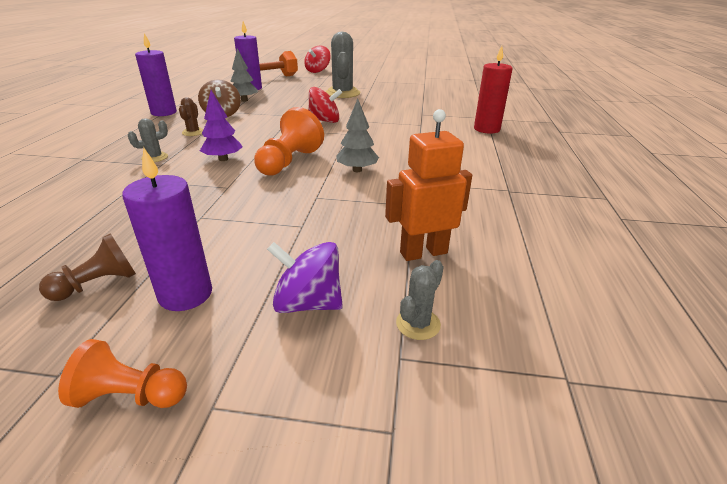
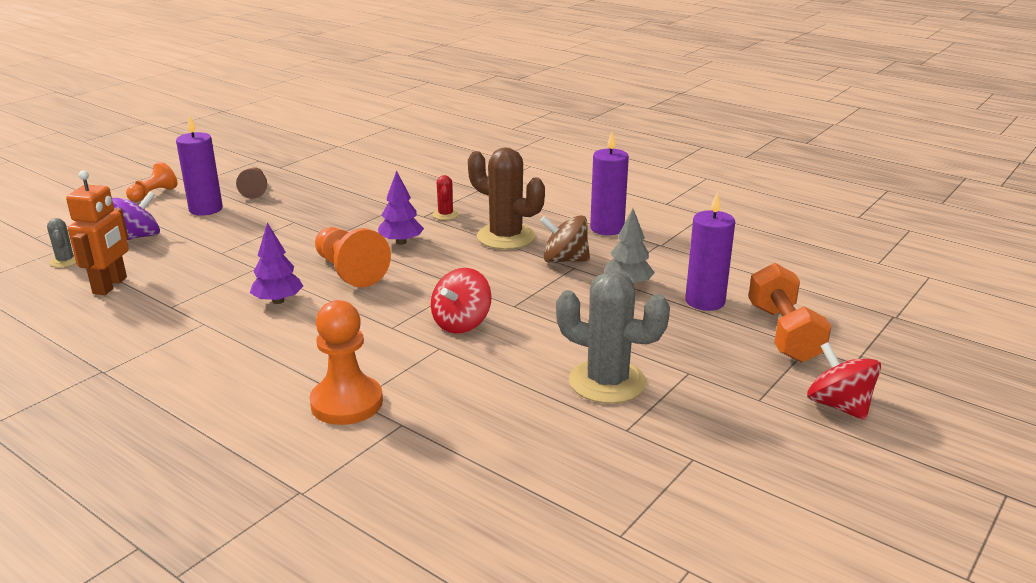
camera: 120 degrees right, 5 degrees down
grey cactus [128,118,168,162] -> red cactus [432,175,459,220]
brown cactus [179,97,203,136] -> brown cactus [468,147,545,249], size x2.12
grey tree [337,99,379,172] -> purple tree [250,223,303,304]
red candle [474,46,513,133] -> none
none -> orange pawn [310,300,383,425]

